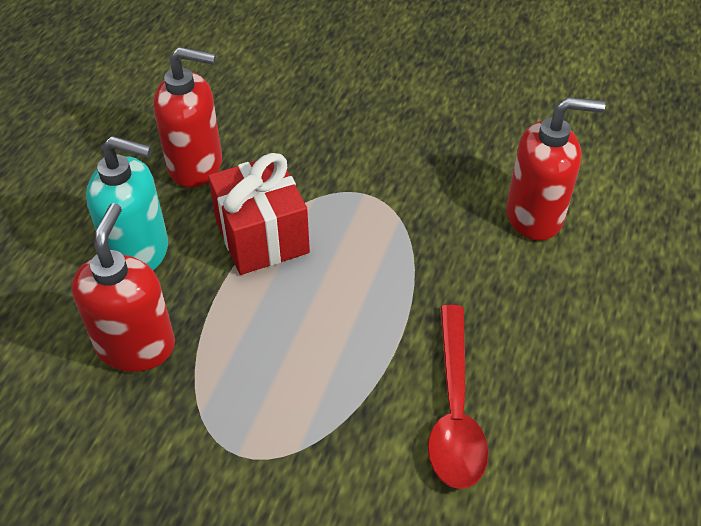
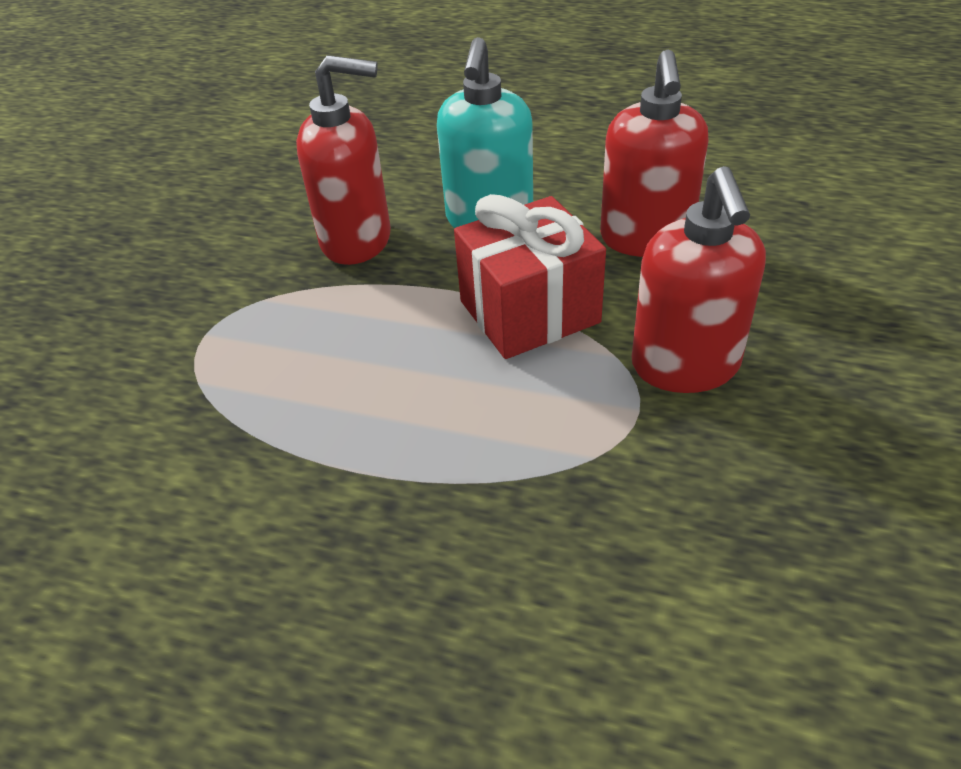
camera: 90 degrees right, 5 degrees down
red spoon [428,305,488,489] -> none
red soap dispenser [506,97,605,240] -> red soap dispenser moved to [632,166,766,393]

